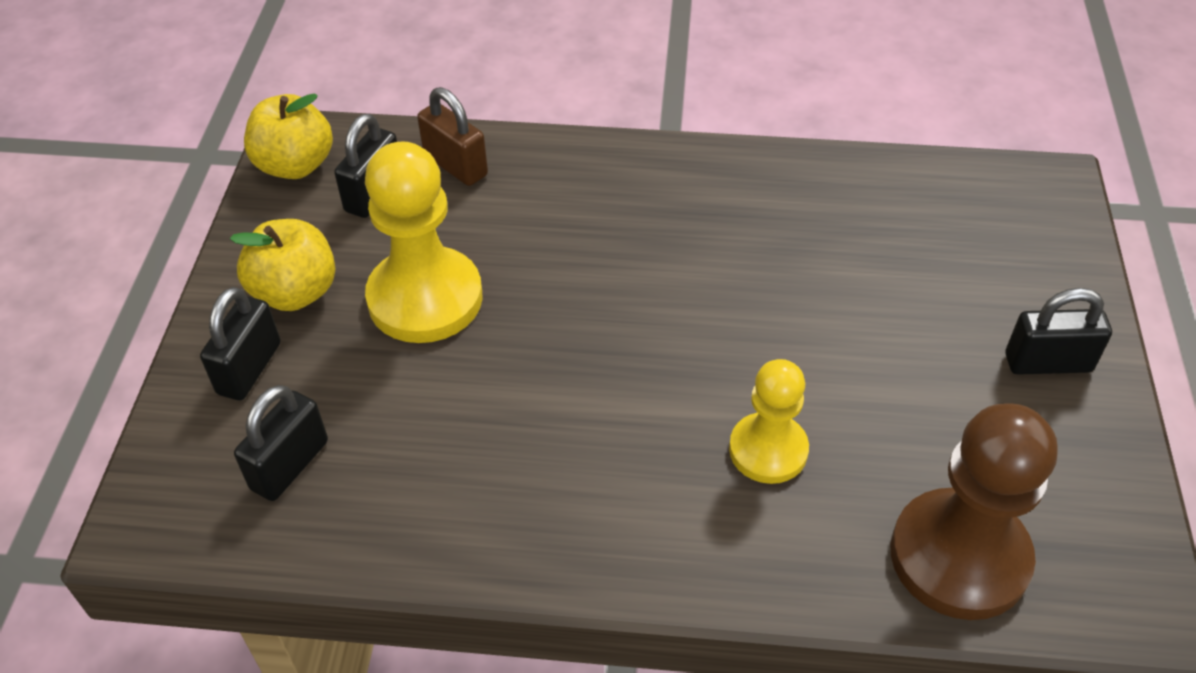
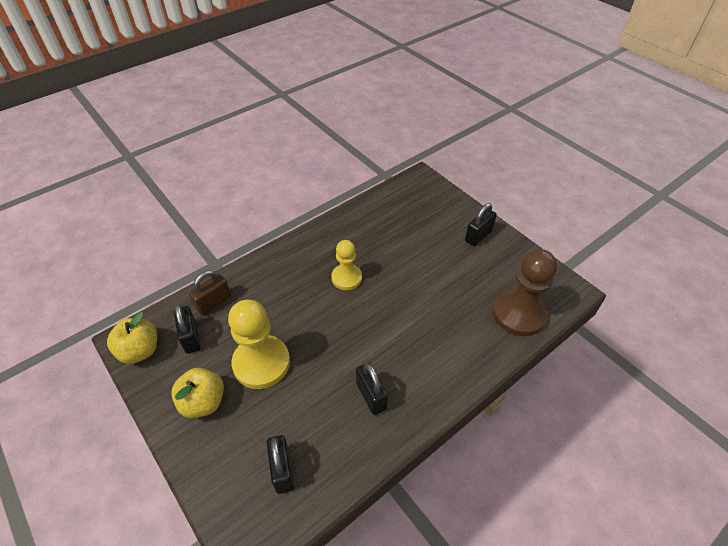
camera: 45 degrees left, 0 degrees up
black padlock [200,287,281,400] -> black padlock moved to [356,363,388,415]
brown padlock [417,87,488,186] -> brown padlock turned 45 degrees counterclockwise [189,270,231,316]
yellow pawn [729,359,809,484] -> yellow pawn moved to [331,240,362,290]

